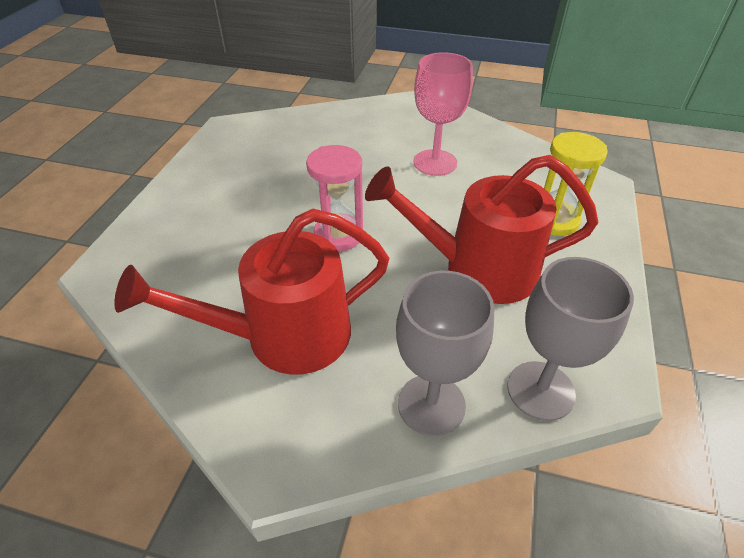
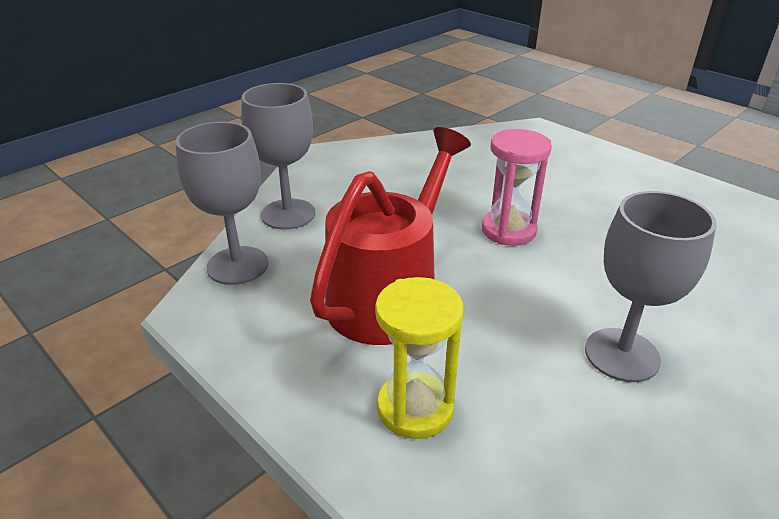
camera: 120 degrees right, 10 degrees down
red watering can [114,209,390,375] -> none
pink goblet [414,52,473,176] -> grey goblet [585,191,717,382]

